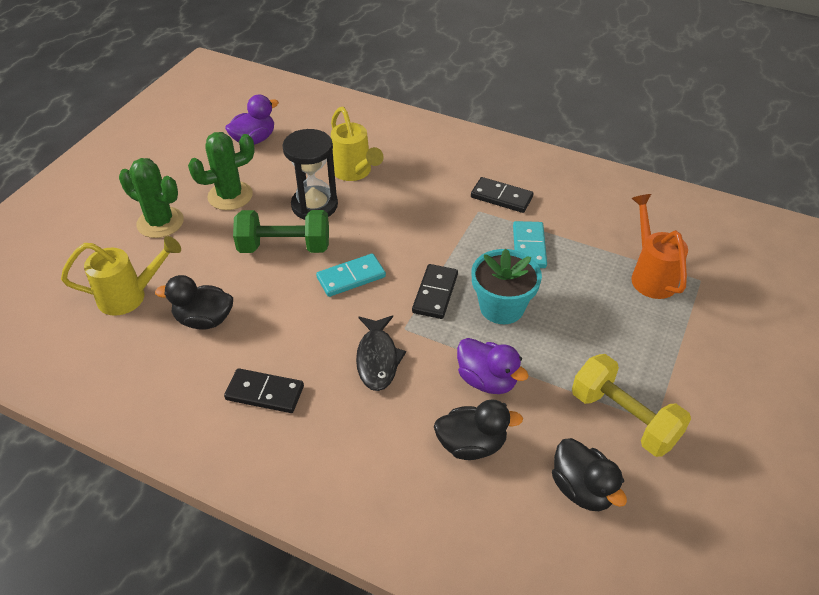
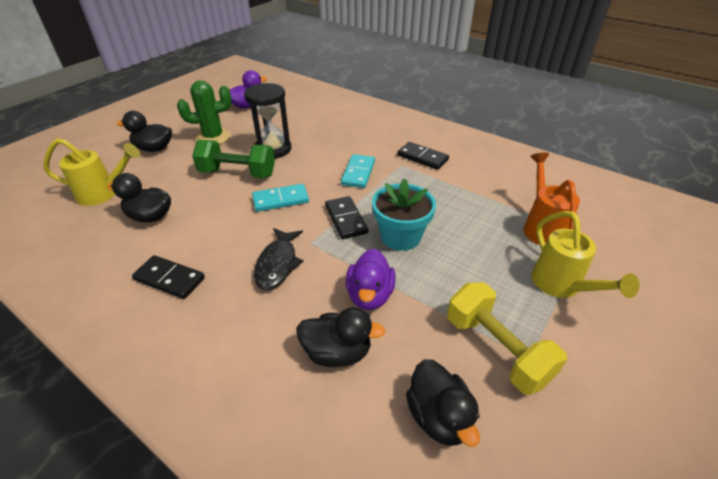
camera: 10 degrees right, 5 degrees down
green cactus [119,158,184,238] -> black duck [117,111,172,152]
yellow watering can [331,107,384,181] -> yellow watering can moved to [532,211,640,298]
black domino [412,264,458,319] -> black domino turned 45 degrees counterclockwise [325,196,368,239]
purple duck [457,338,529,394] -> purple duck turned 45 degrees clockwise [346,248,395,310]
turquoise domino [513,221,547,268] -> turquoise domino moved to [341,154,375,188]

